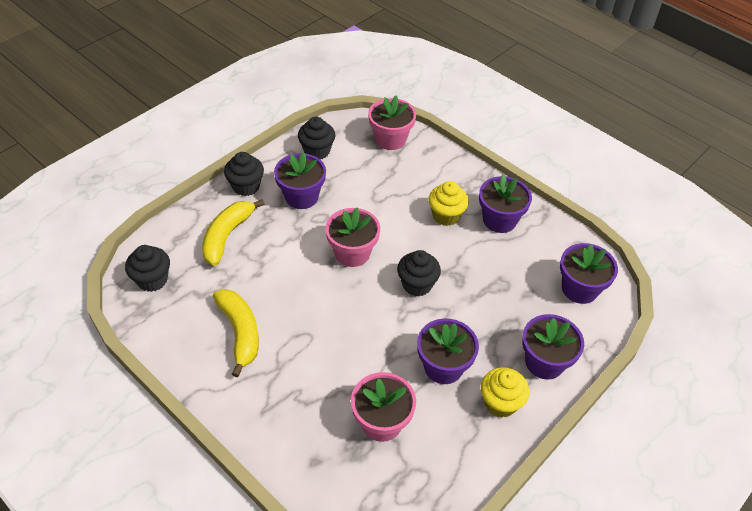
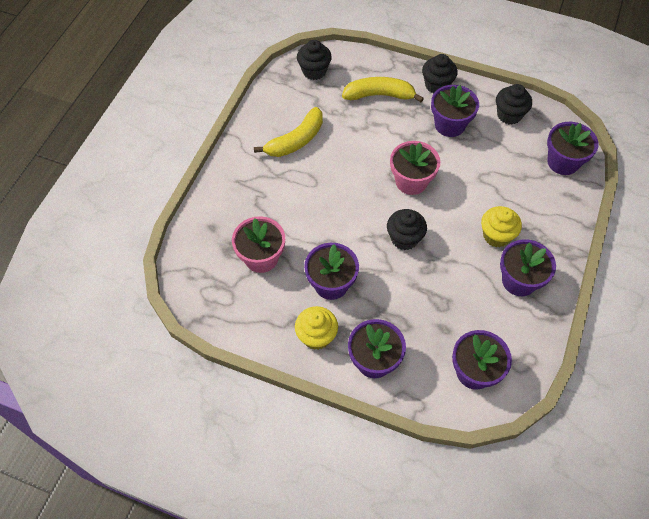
camera: 70 degrees right, 10 degrees up
pink flower pot [368,96,416,150] -> purple flower pot [547,122,599,175]

